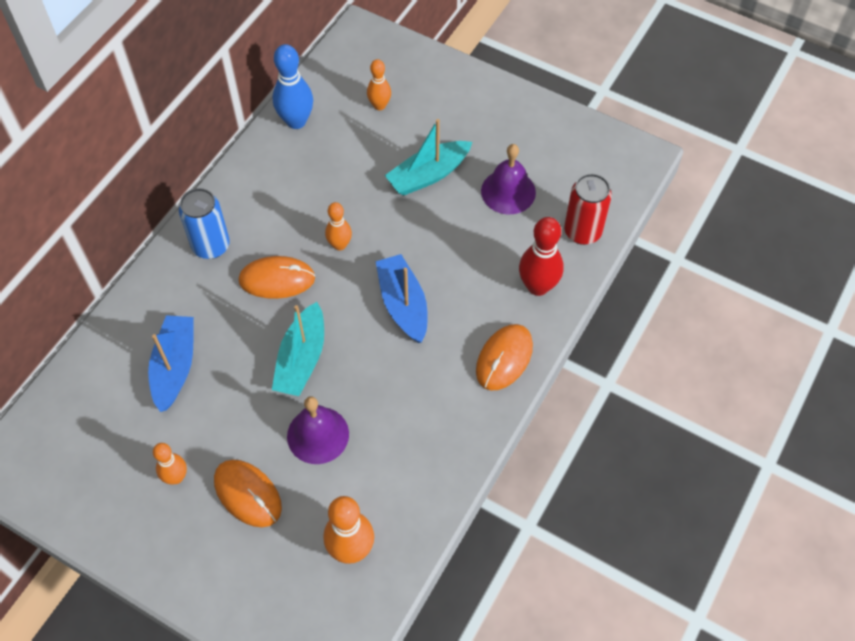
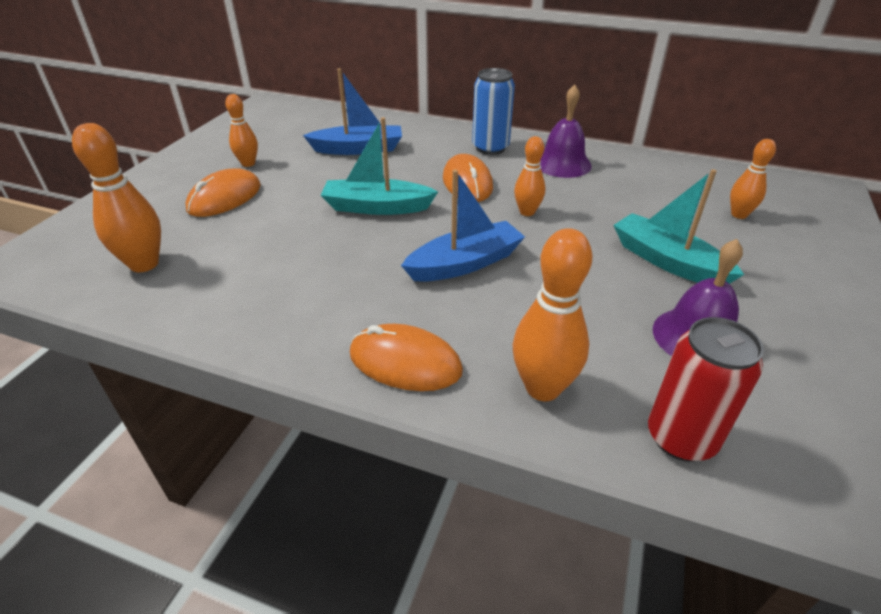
camera: 80 degrees right, 20 degrees down
blue bowling pin [273,44,313,129] -> none
purple bell [287,396,349,464] -> purple bell moved to [540,85,592,178]
red bowling pin [519,217,564,296] -> orange bowling pin [513,228,592,401]

